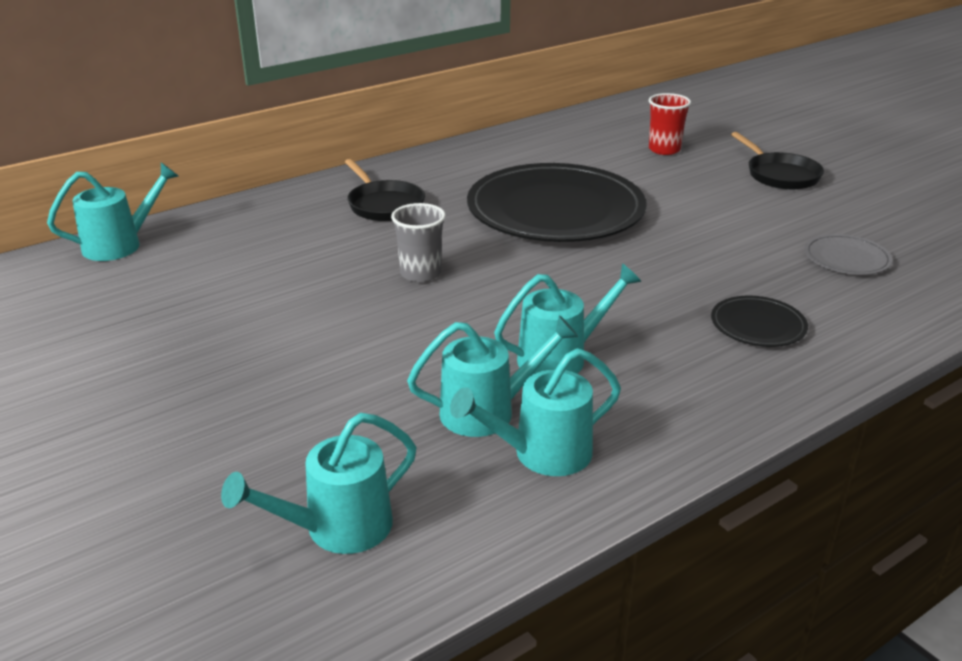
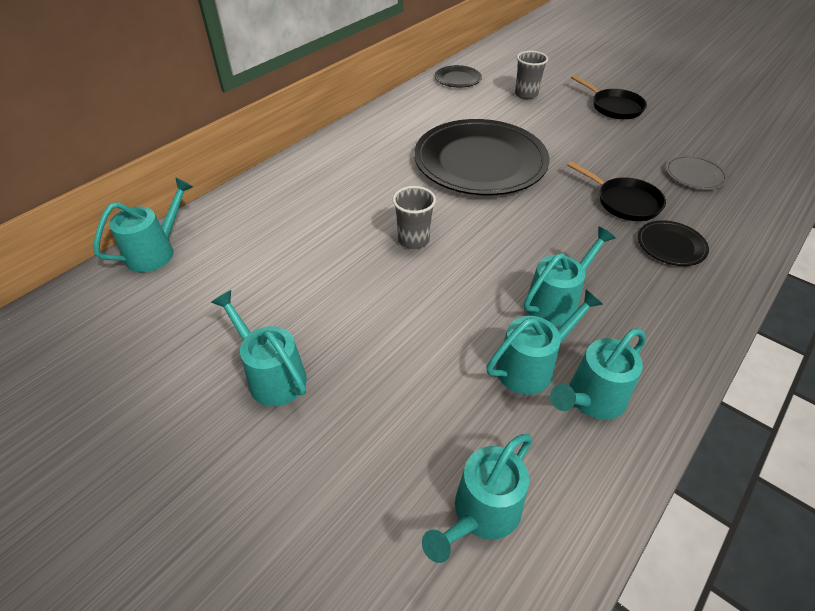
camera: 15 degrees left, 15 degrees up
black pan [345,159,425,221] -> black pan moved to [567,161,666,221]
red cup [649,93,691,155] -> grey cup [515,51,548,99]
none -> turquoise watering can [211,290,307,406]
none -> black plate [435,65,482,88]

